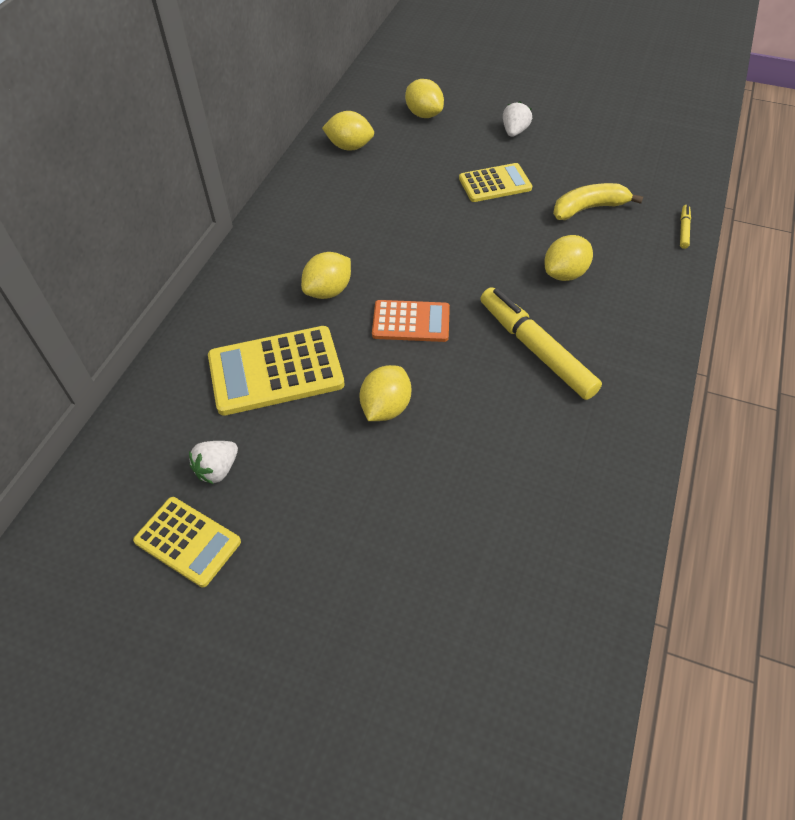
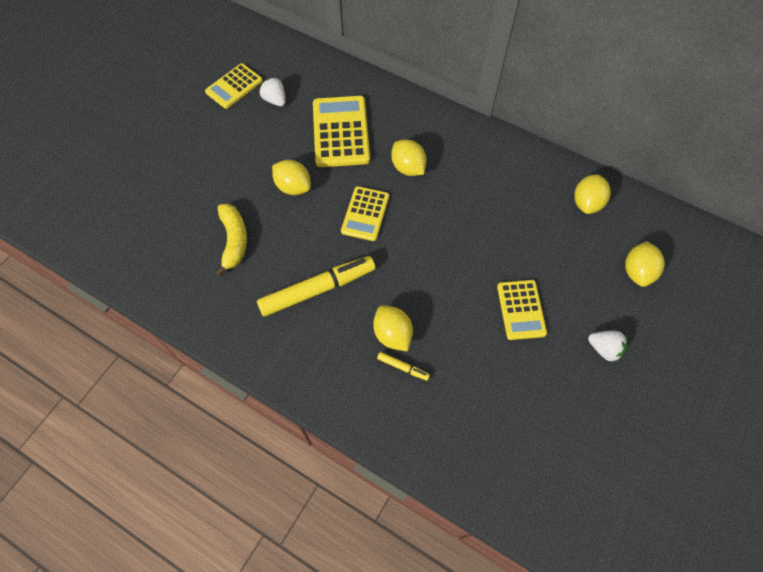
camera: 100 degrees right, 10 degrees up
orange calculator [372,300,450,342] -> yellow calculator [341,186,389,241]
yellow lemon [405,79,444,118] -> yellow lemon turned 45 degrees counterclockwise [625,241,665,287]
yellow banana [553,183,643,220] -> yellow banana moved to [216,204,247,277]
yellow marker [680,205,691,249] -> yellow marker moved to [377,352,430,381]

